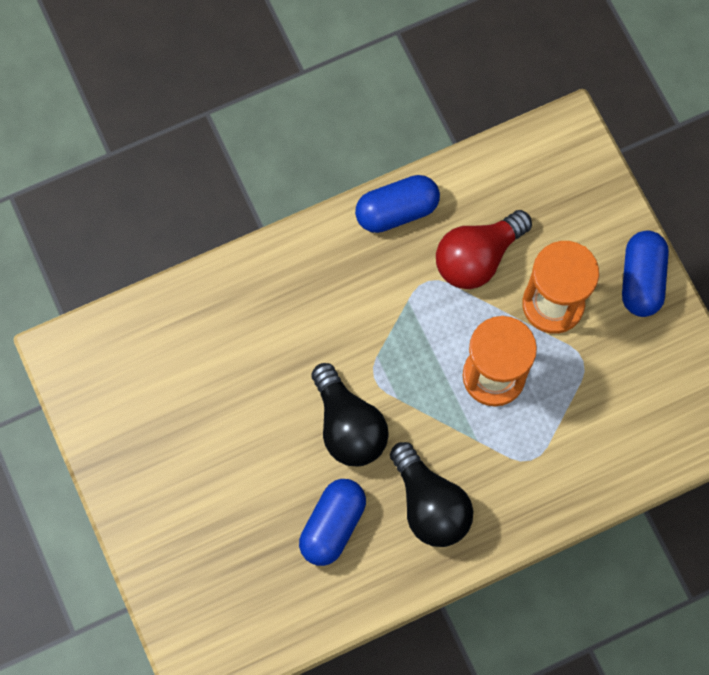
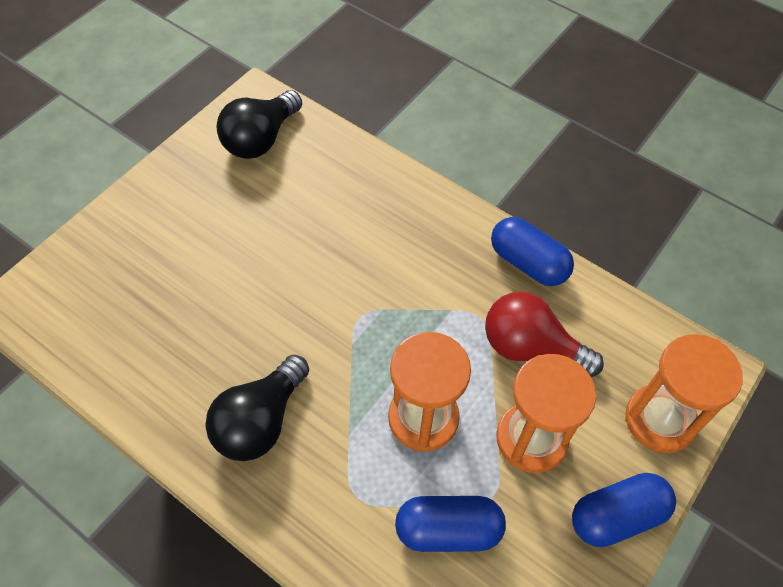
camera: 60 degrees right, 15 degrees down
blue capsule [299,479,366,566] -> blue capsule moved to [395,496,506,552]
black light bulb [311,363,389,466] -> black light bulb moved to [216,90,302,159]
none -> orange hourglass [625,334,743,453]

